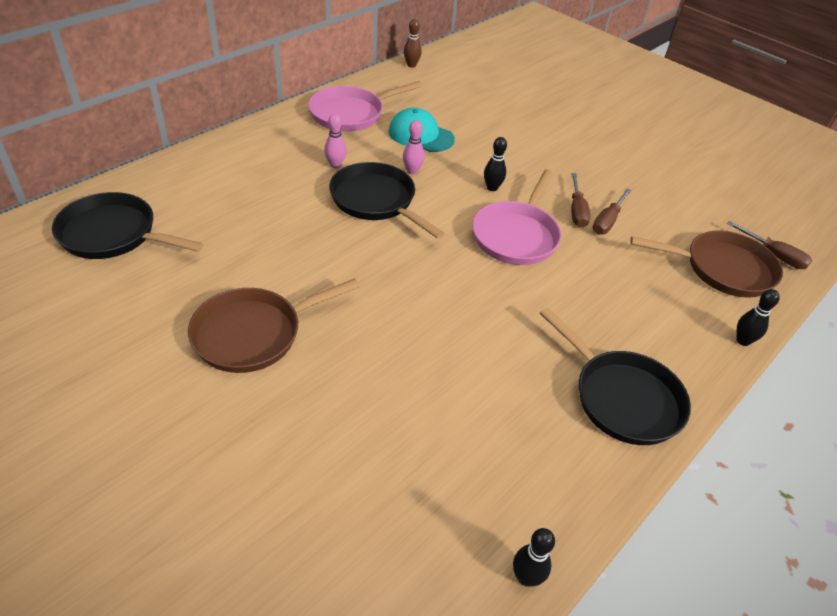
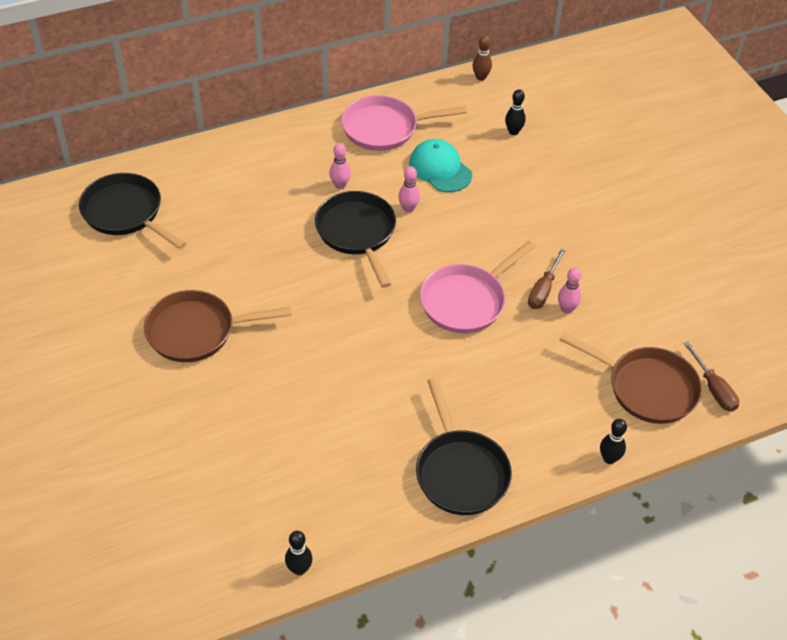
camera: 25 degrees right, 5 degrees up
black bowling pin [484,137,507,191] -> black bowling pin moved to [505,89,526,135]
brown screwdriver [593,188,631,235] -> pink bowling pin [558,267,581,314]

